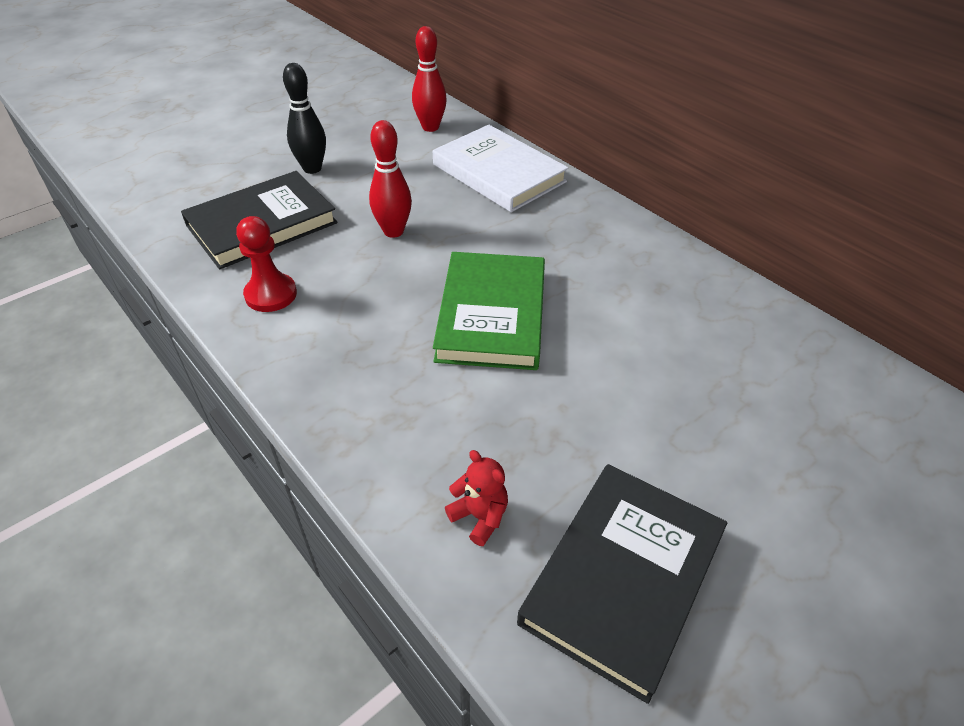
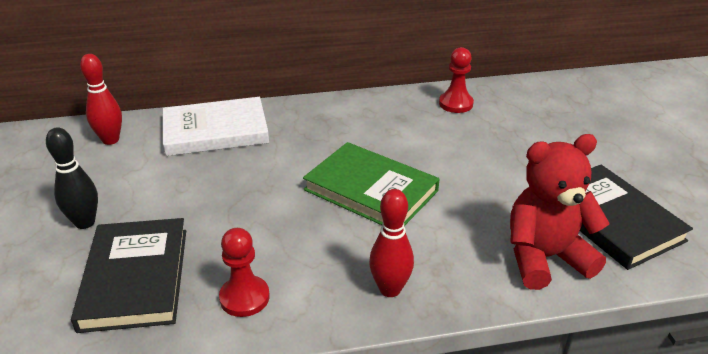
camera: 60 degrees left, 10 degrees down
red bowling pin [369,120,412,238] -> red bowling pin moved to [369,189,414,297]
red teddy bear [445,450,508,546] -> red teddy bear [510,134,610,290], size x2.26
none -> red pawn [439,47,474,113]

